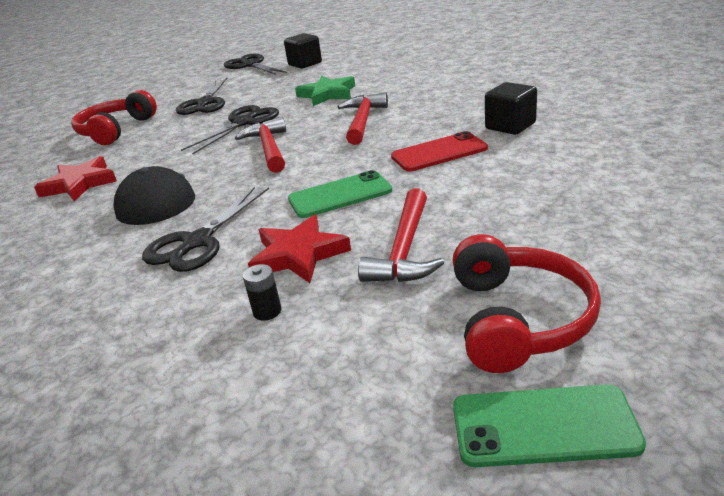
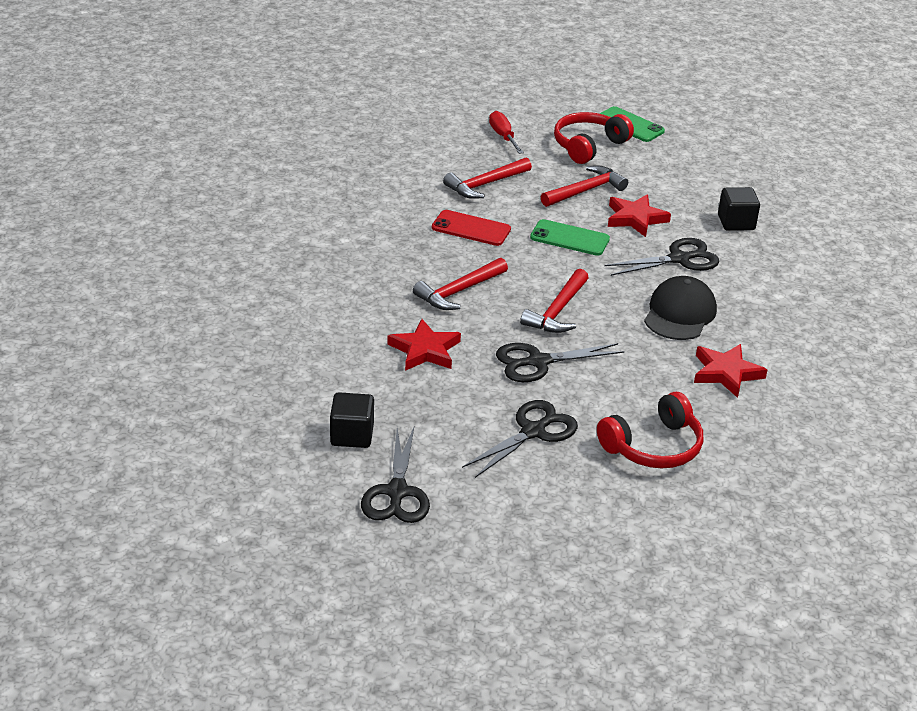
camera: 145 degrees left, 5 degrees up
black battery [243,264,281,321] -> none
green star [295,76,355,106] -> red star [387,319,461,371]
black cube [485,82,537,135] -> black cube moved to [718,187,760,231]
none -> red hammer [443,157,532,199]
none -> red screwdriver [489,111,524,154]

